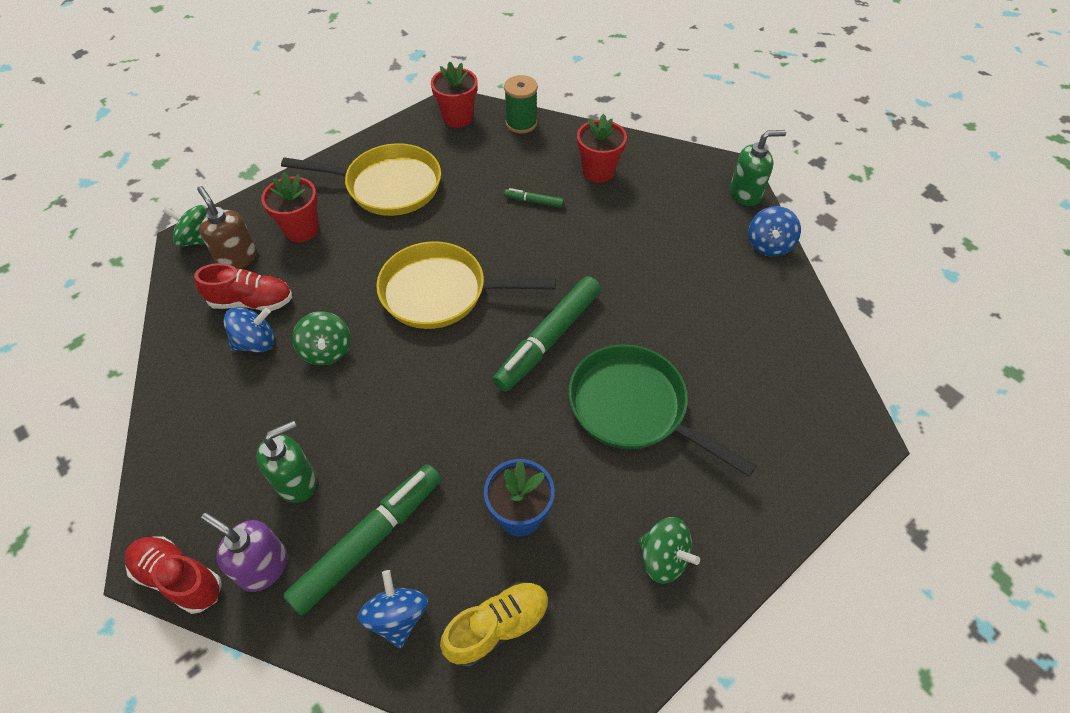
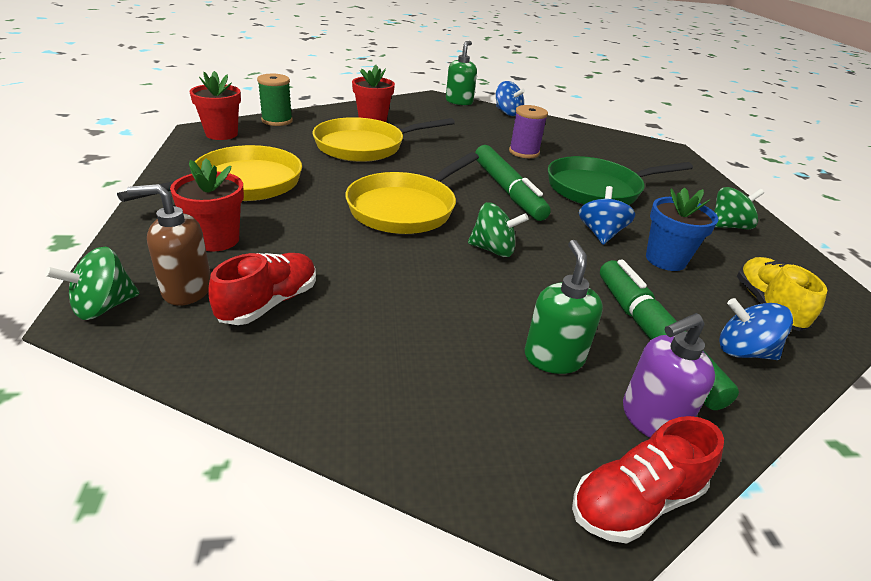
camera: 60 degrees left, 20 degrees down
blue spinning top [223,307,275,353] -> blue spinning top moved to [579,186,635,245]
green spinning top [292,311,350,365] -> green spinning top moved to [468,202,529,257]
green marker [504,188,564,208] -> yellow pan [313,117,455,162]
none -> purple spool [509,105,548,158]

